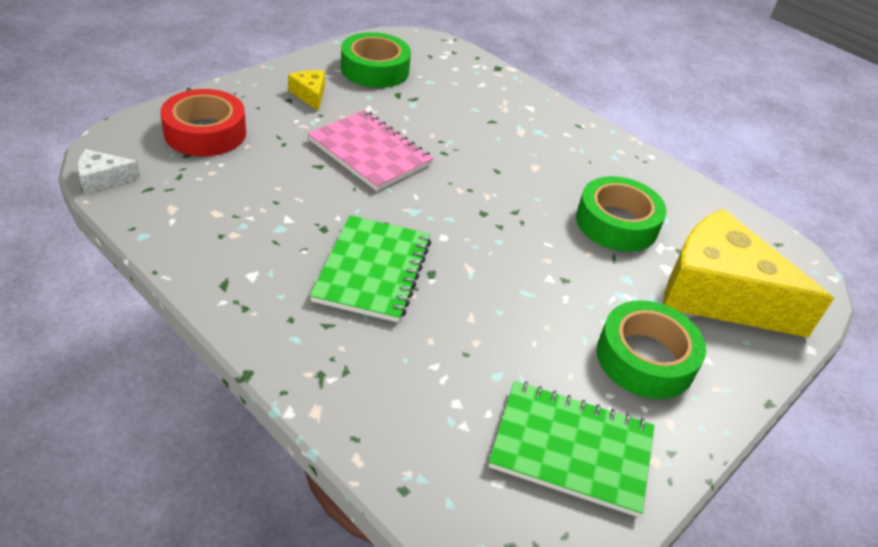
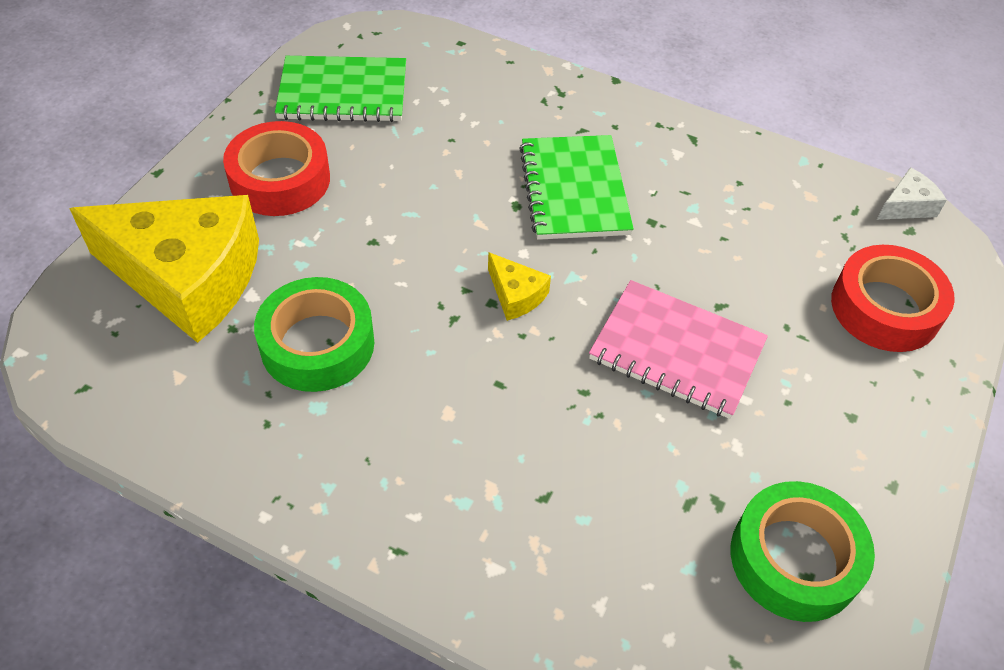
camera: 165 degrees right, 10 degrees up
yellow cheese [288,70,325,111] -> yellow cheese moved to [488,252,551,321]
green tape [597,300,706,399] -> red tape [223,121,330,216]

